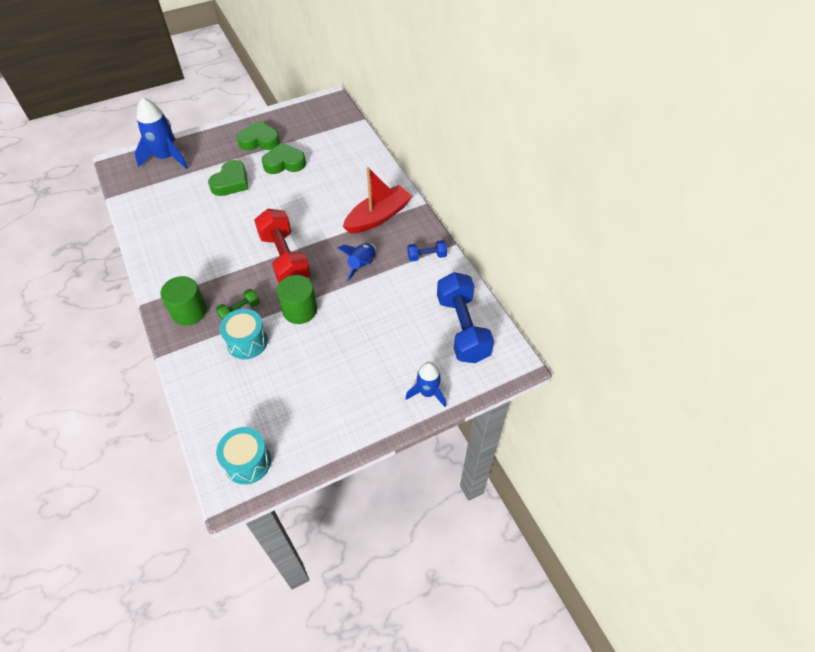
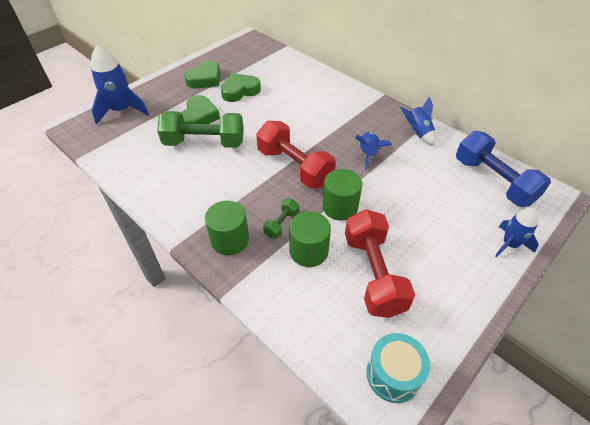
camera: 20 degrees left, 5 degrees down
turquoise drum [220,309,268,359] -> green cylinder [289,211,331,267]
green heart [237,121,280,150] -> green heart turned 150 degrees clockwise [184,60,220,88]
red boat [343,167,412,234] -> none
blue dumbbell [407,240,447,262] -> blue rocket [400,96,436,146]
none -> green dumbbell [157,111,244,148]
none -> red dumbbell [345,209,415,318]

